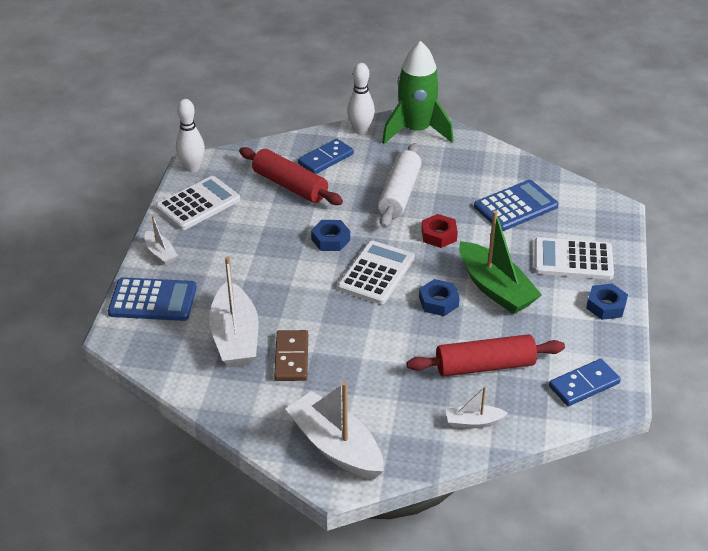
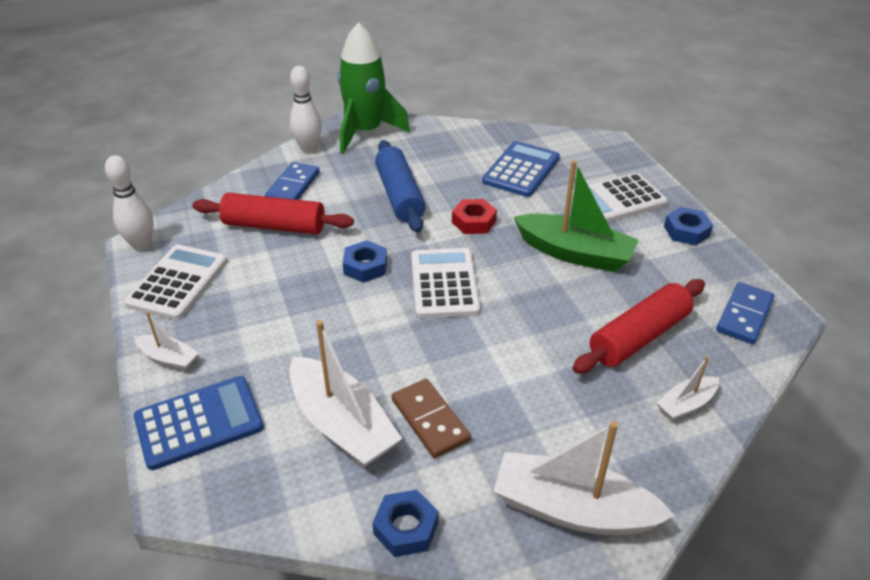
camera: 30 degrees left, 0 degrees up
white rolling pin [378,143,422,228] -> blue rolling pin [375,140,426,233]
blue nut [419,279,460,316] -> blue nut moved to [372,490,439,557]

